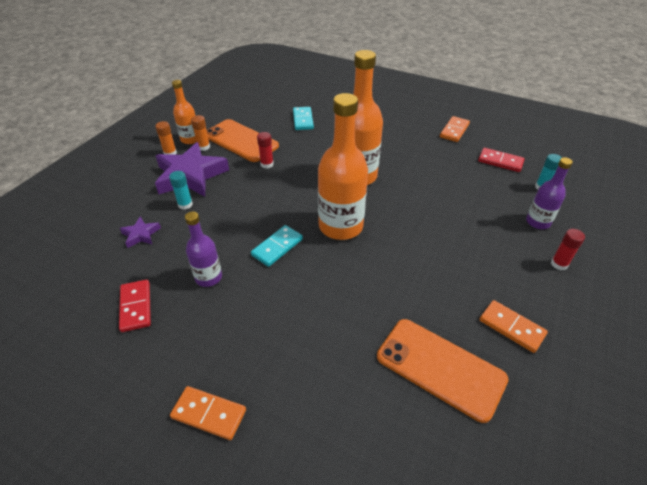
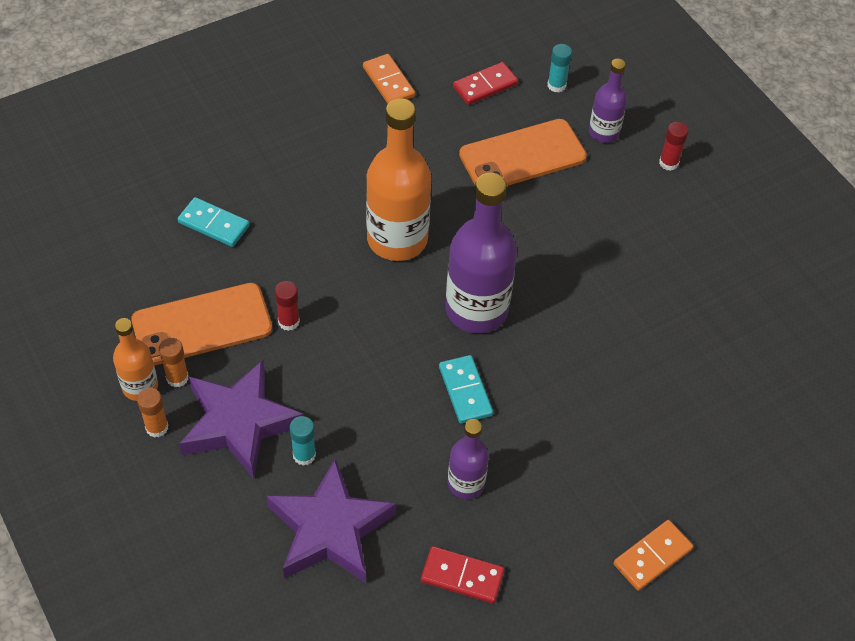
camera: 60 degrees left, 10 degrees up
purple star [120,217,161,248] -> purple star [266,458,396,583], size x2.19
orange bottle [318,93,368,240] -> purple bottle [446,173,517,333]
orange phone [377,319,509,423] -> orange phone moved to [459,119,587,186]
orange domino [479,300,548,353] -> none

